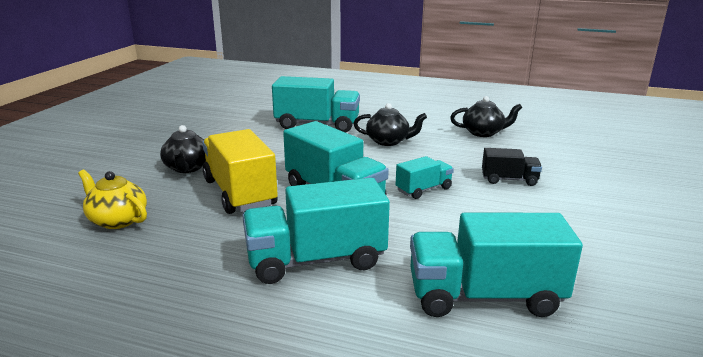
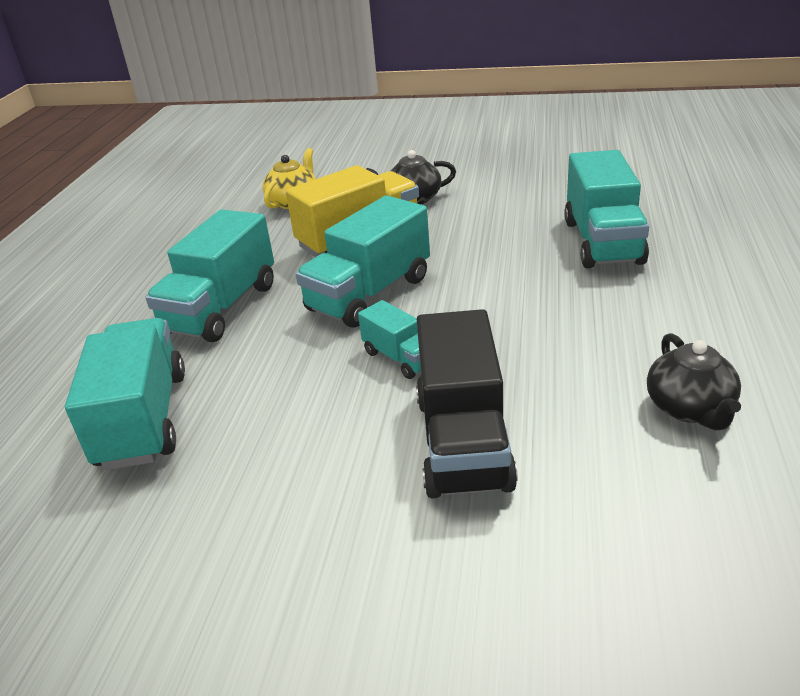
camera: 85 degrees right, 10 degrees up
turquoise truck [242,178,390,284] -> turquoise truck turned 135 degrees counterclockwise [145,209,274,342]
black teapot [353,103,427,146] -> none
black truck [482,148,542,186] -> black truck [416,309,518,498], size x1.89

